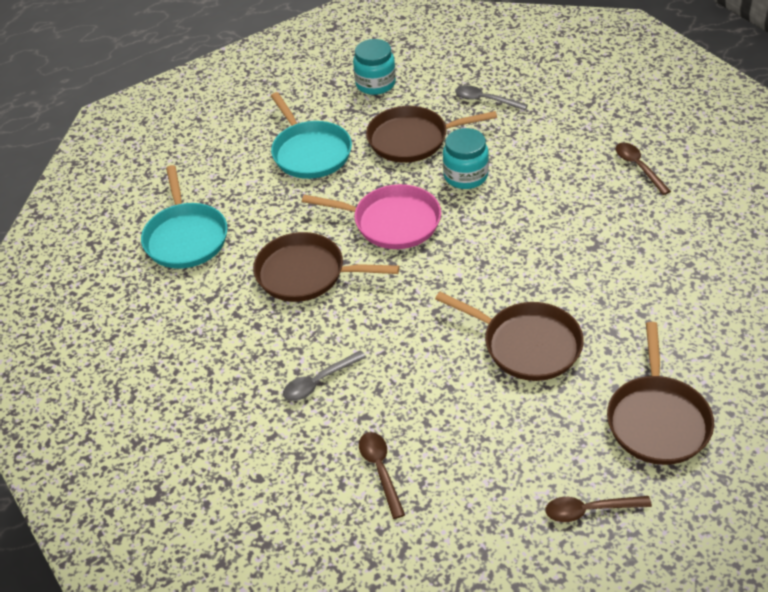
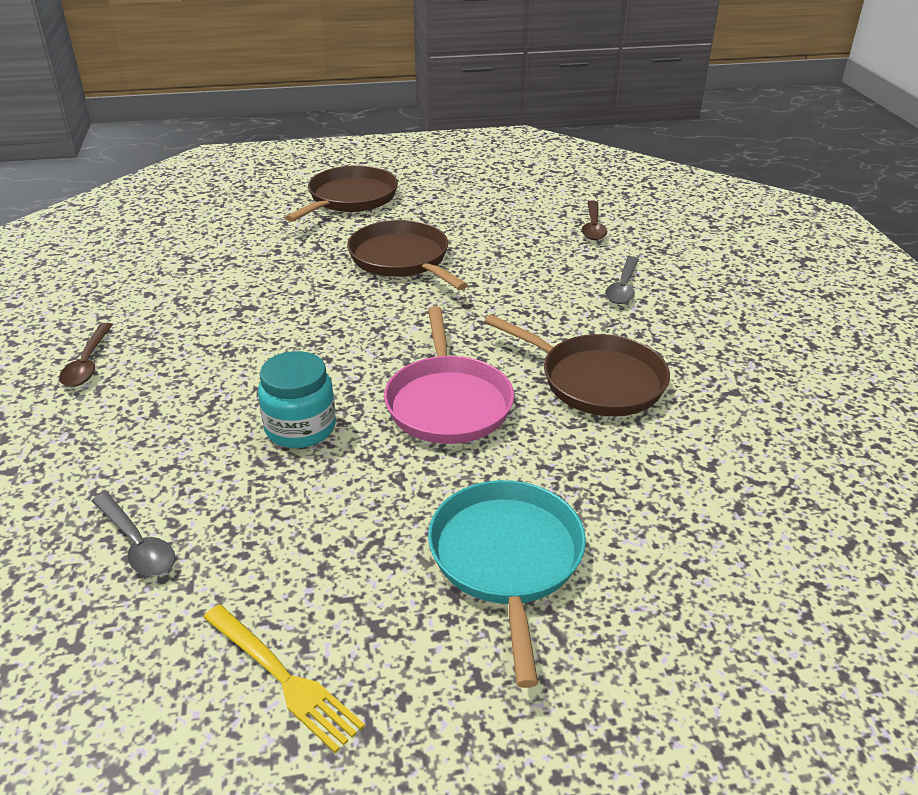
camera: 160 degrees left, 10 degrees down
turquoise pan [141,165,228,269] -> none
grey spoon [283,350,366,401] -> grey spoon turned 120 degrees clockwise [605,256,639,304]
pink pan [302,184,441,249] -> pink pan turned 135 degrees counterclockwise [384,306,514,444]
turquoise jar [353,39,396,95] -> yellow fork [203,605,365,753]
brown pan [366,106,497,163] -> none
brown spoon [545,496,652,522] -> none

